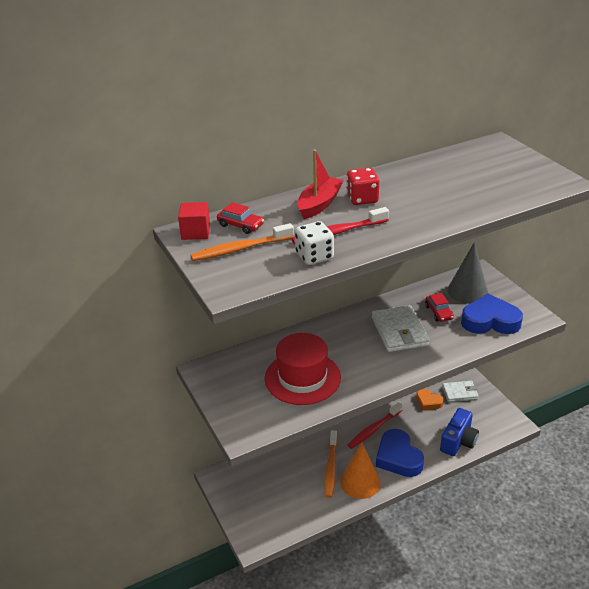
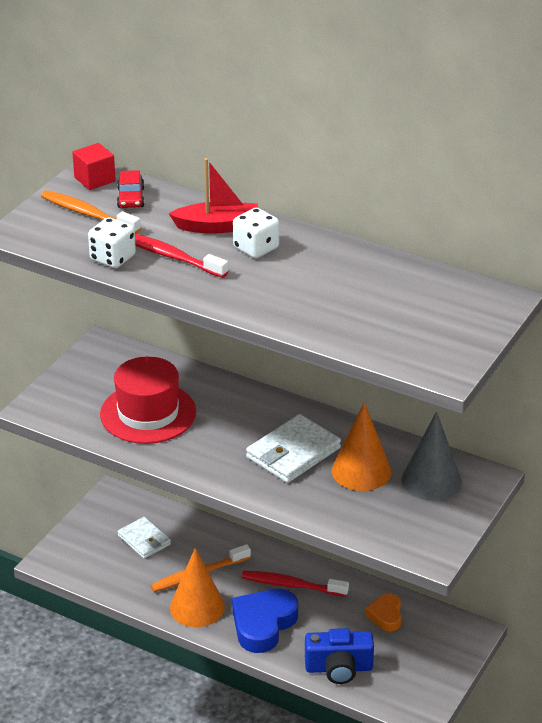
camera: 55 degrees right, 0 degrees up
red dice [346,168,379,205] -> white dice [233,208,279,258]
red car [425,293,454,322] -> orange cone [332,402,391,491]
white wallet [442,381,479,402] -> white wallet moved to [118,517,171,559]
blue heart [461,294,523,334] -> none

